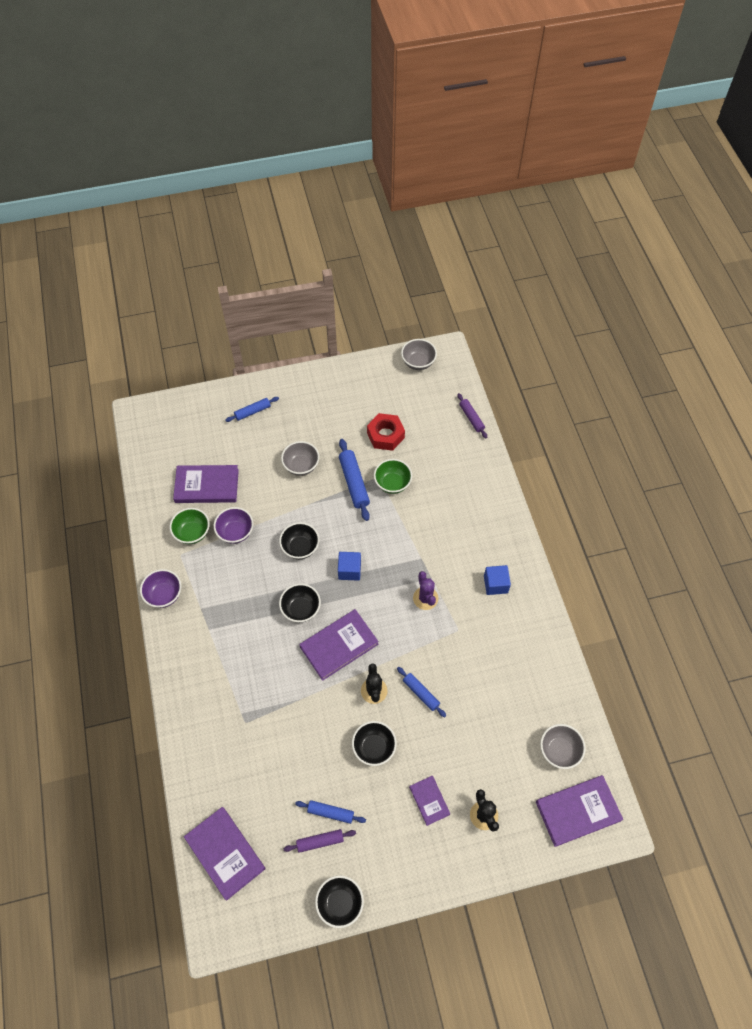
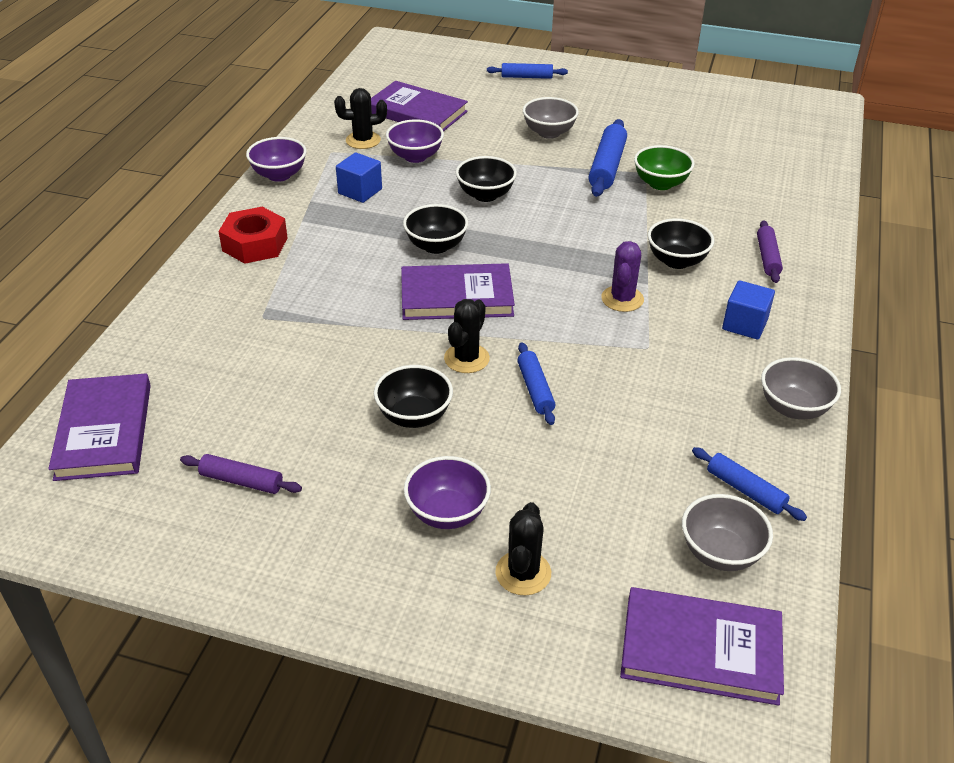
camera: 30 degrees right, 20 degrees down
green bowl [170,508,210,544] -> black cactus [334,88,387,149]
blue rolling pin [295,800,366,824] -> blue rolling pin moved to [692,447,807,521]
black bowl [315,876,364,928] -> black bowl moved to [648,218,714,269]
blue cube [338,552,361,581] -> blue cube moved to [336,152,382,203]
red nut [367,413,405,451] -> red nut moved to [219,207,288,264]
grey bowl [401,339,437,370] -> grey bowl moved to [761,357,841,419]
purple book [409,776,450,826] -> purple bowl [404,456,491,529]
purple rolling pin [457,393,487,438] -> purple rolling pin moved to [757,220,783,283]

